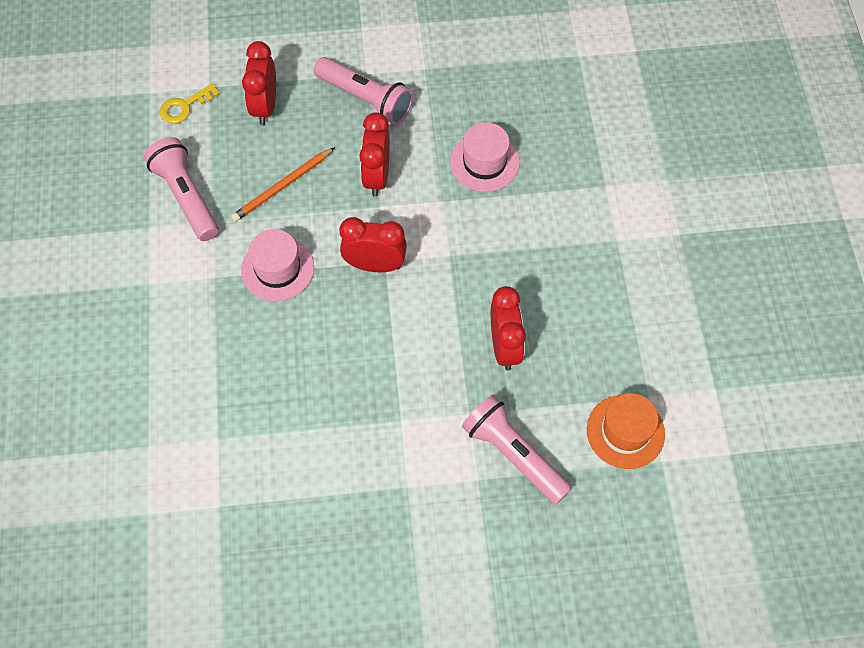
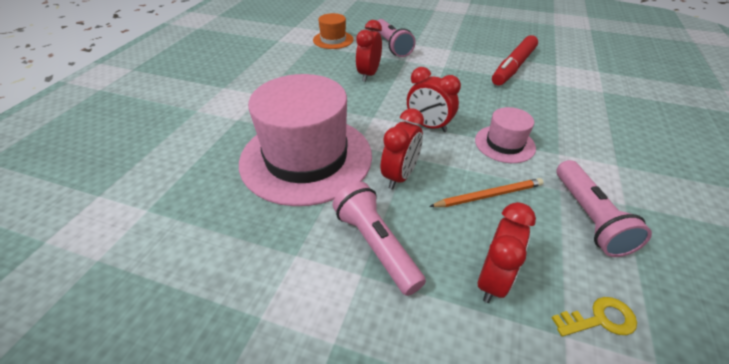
camera: 155 degrees left, 20 degrees down
pink hat [450,122,520,192] -> pink hat [239,74,372,206], size x2.14
none -> red marker [492,35,538,86]

